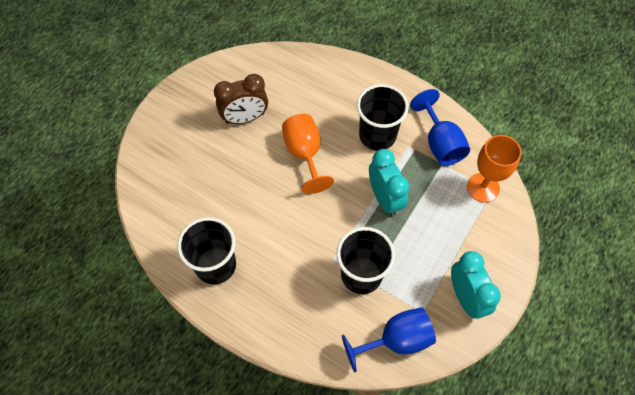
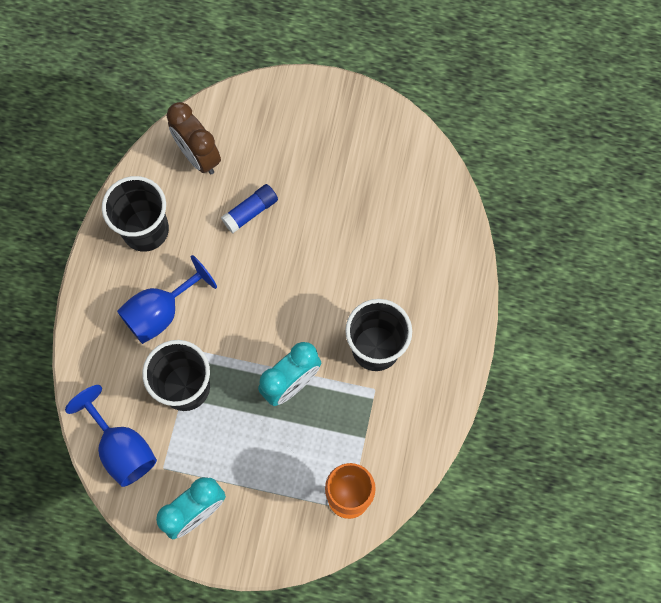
camera: 70 degrees right, 10 degrees up
brown clock [214,74,268,124] -> brown clock moved to [167,102,221,174]
orange goblet [282,114,334,194] -> none
blue goblet [410,89,470,166] -> blue goblet moved to [117,255,217,344]
none -> blue glue stick [221,184,278,233]

